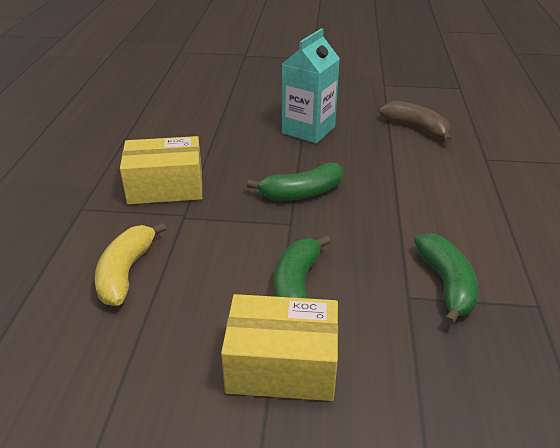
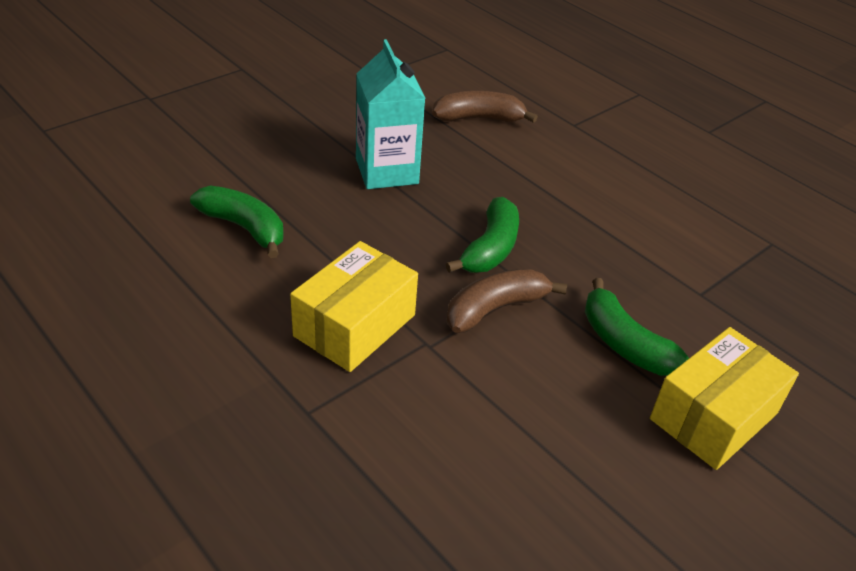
camera: 50 degrees left, 5 degrees up
yellow banana [95,222,166,306] -> none
green banana [414,233,479,326] -> green banana moved to [190,185,284,258]
none -> brown banana [446,269,567,333]

